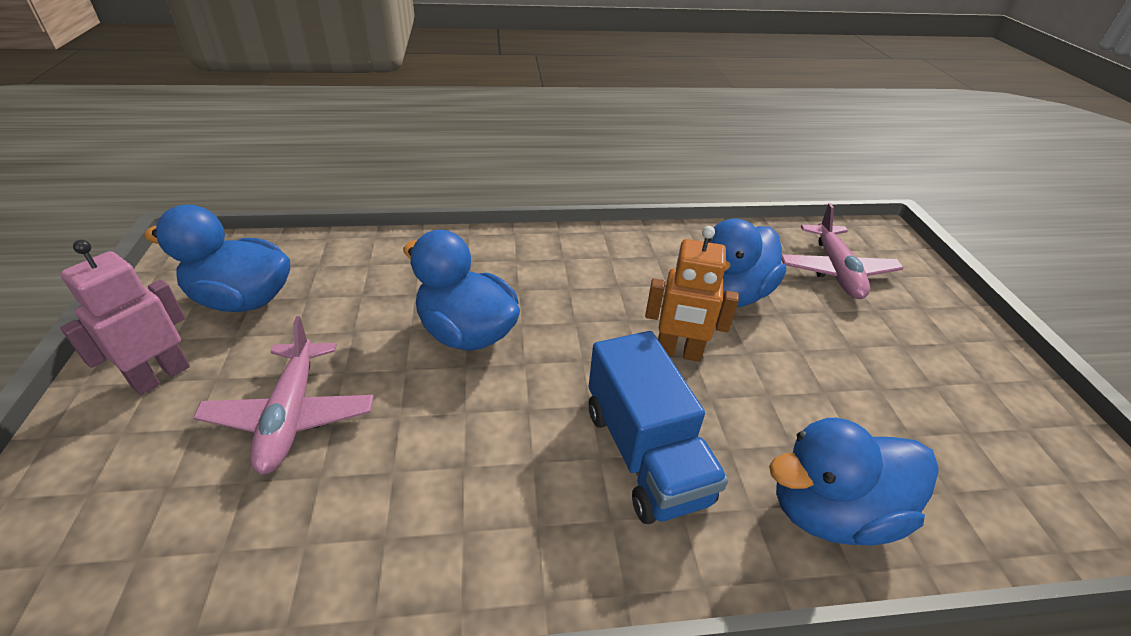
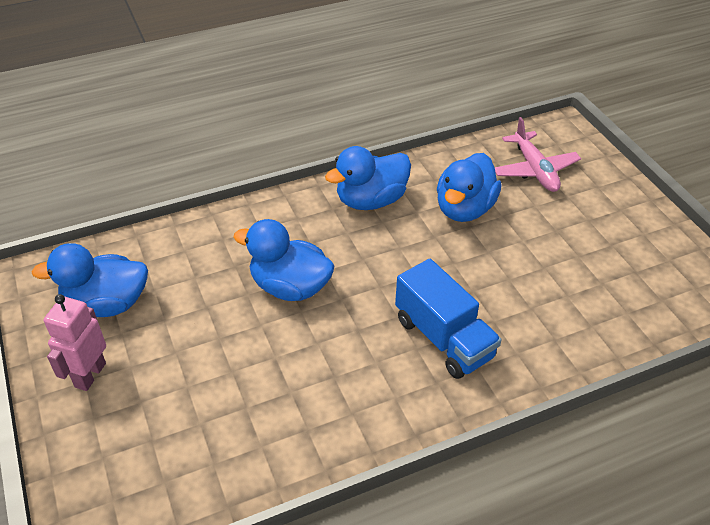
camera: 15 degrees left, 5 degrees up
pink plane [193,316,374,474] -> none
orange robot [645,226,739,362] -> none
blue duck [769,418,938,546] -> blue duck moved to [325,146,411,210]

